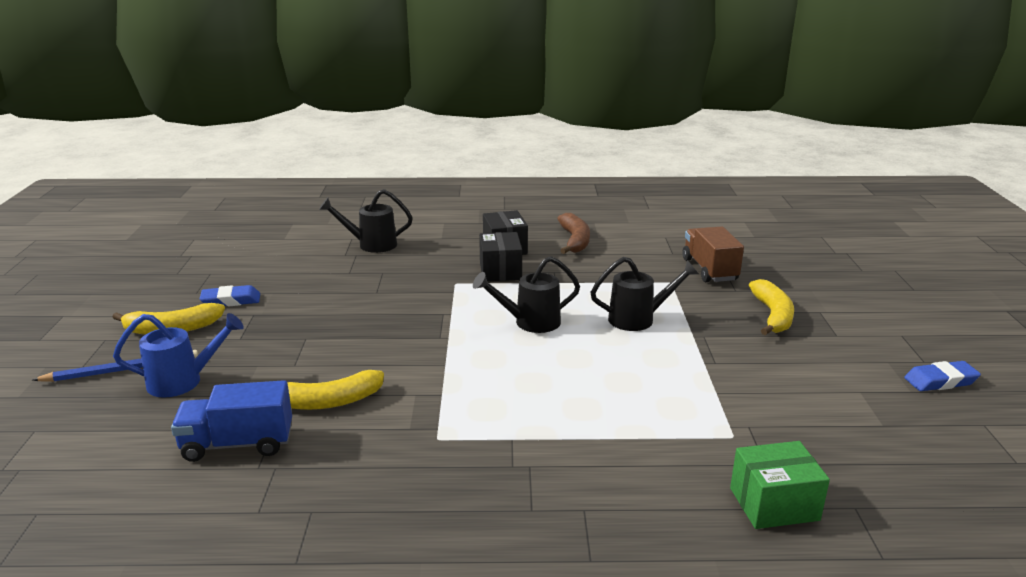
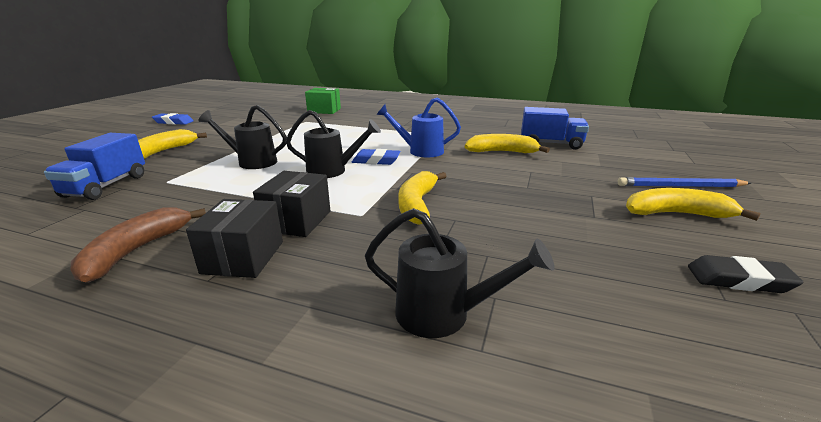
camera: 160 degrees left, 0 degrees up
blue watering can [113,313,244,398] -> blue watering can moved to [376,98,461,157]
blue eraser [200,285,260,306] -> blue eraser moved to [352,149,401,165]
brown truck [683,226,744,282] -> blue truck [44,133,145,200]
none -> yellow banana [398,171,446,225]
none -> black eraser [688,255,804,293]

